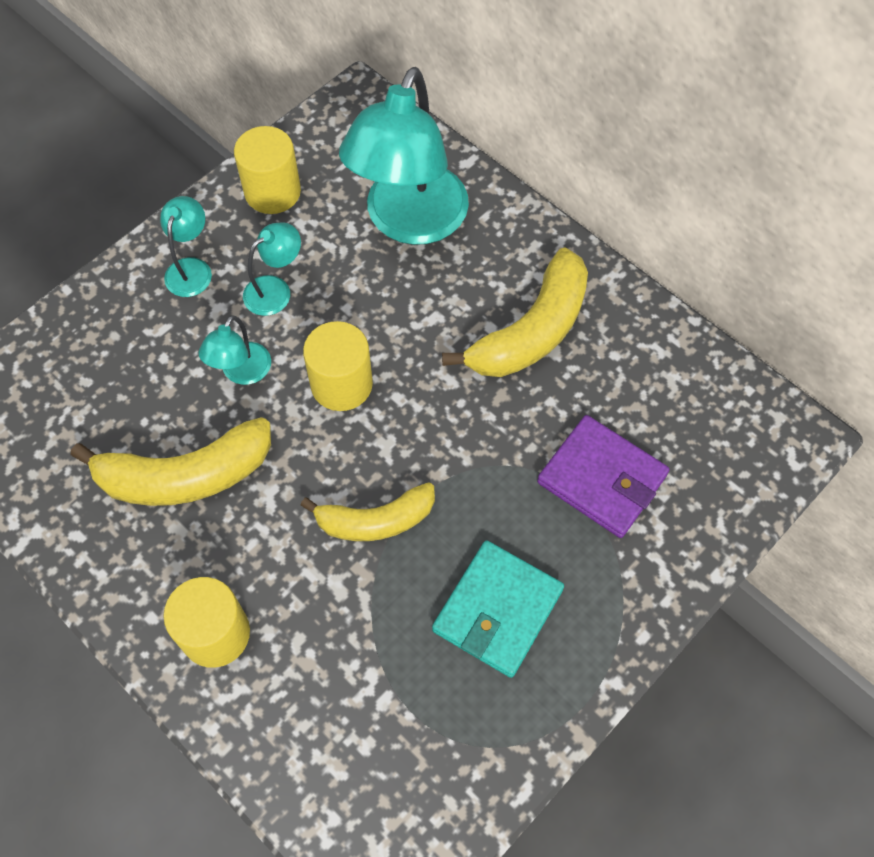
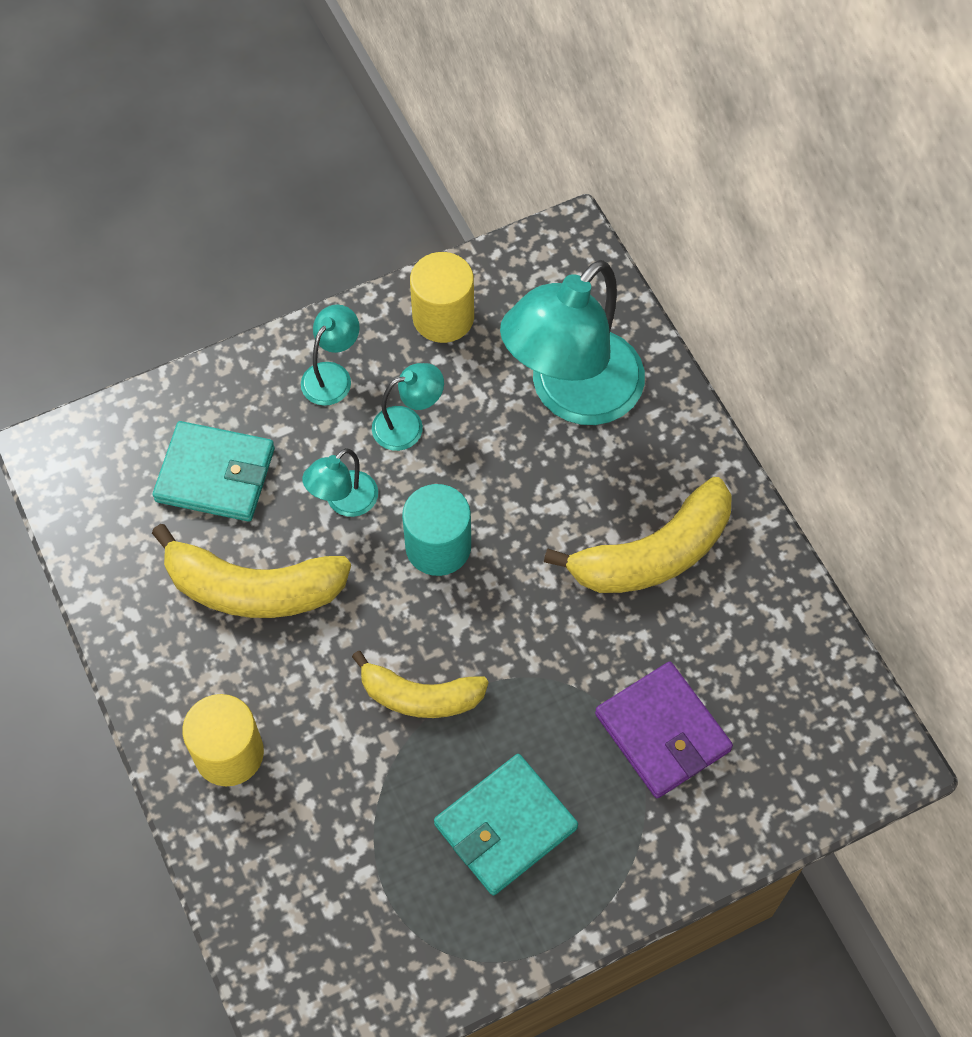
camera: 20 degrees right, 0 degrees up
yellow cylinder [303,321,373,411] -> turquoise cylinder [402,484,471,576]
none -> turquoise wallet [153,421,275,522]

